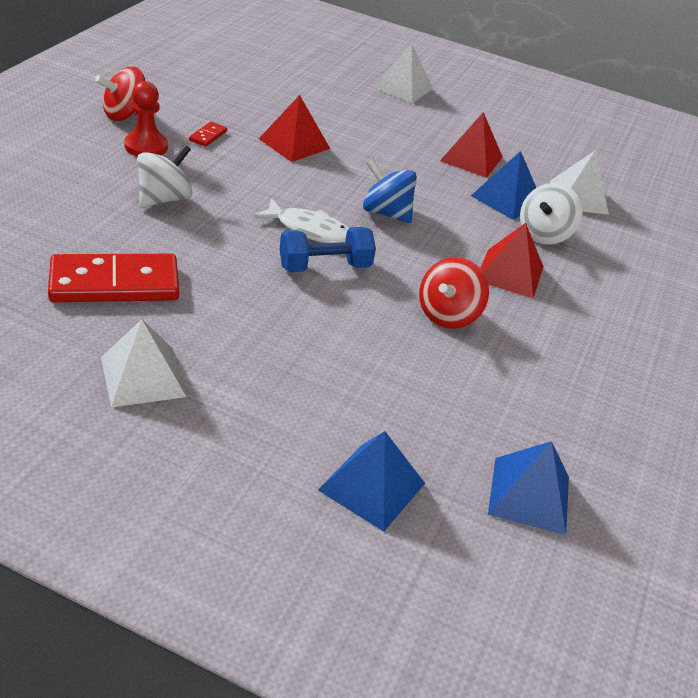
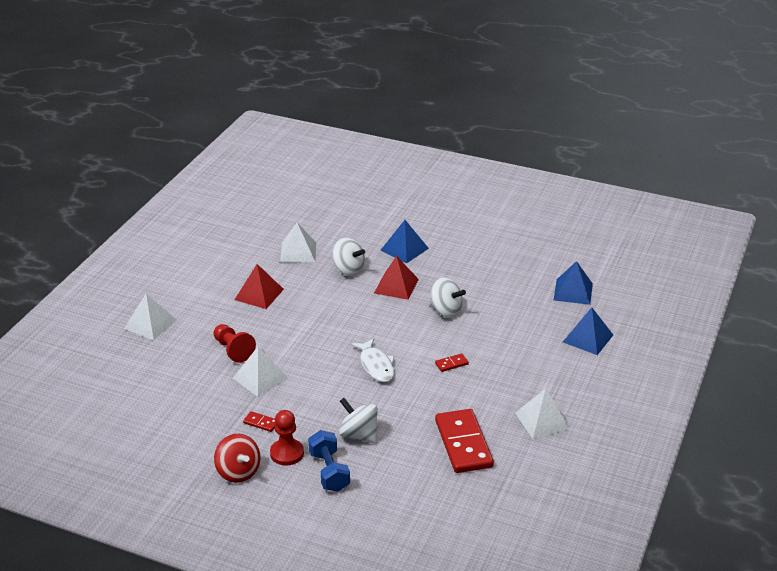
camera: 85 degrees left, 5 degrees down
white fish [253,198,349,243] -> white fish turned 135 degrees clockwise [351,338,395,382]
red pyramid [259,95,330,162] -> white pyramid [233,347,289,397]
blue dumbbell [279,227,376,272] -> blue dumbbell moved to [308,430,350,492]
blue spinning top [363,159,417,223] -> none
red spinning top [419,257,489,329] -> white spinning top [429,278,466,318]
blue pyramid [471,151,536,220] -> blue pyramid moved to [380,220,429,263]
none -> red pawn [213,324,256,363]
none -> red domino [435,353,469,372]

